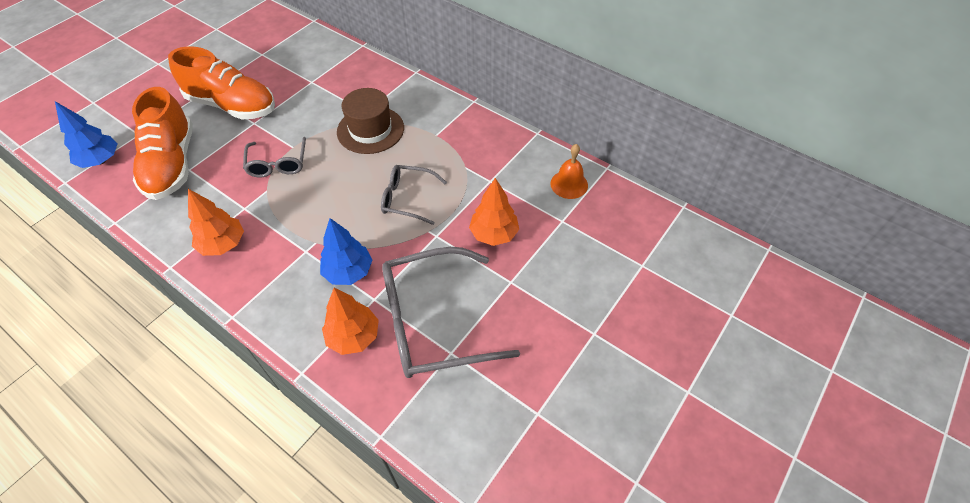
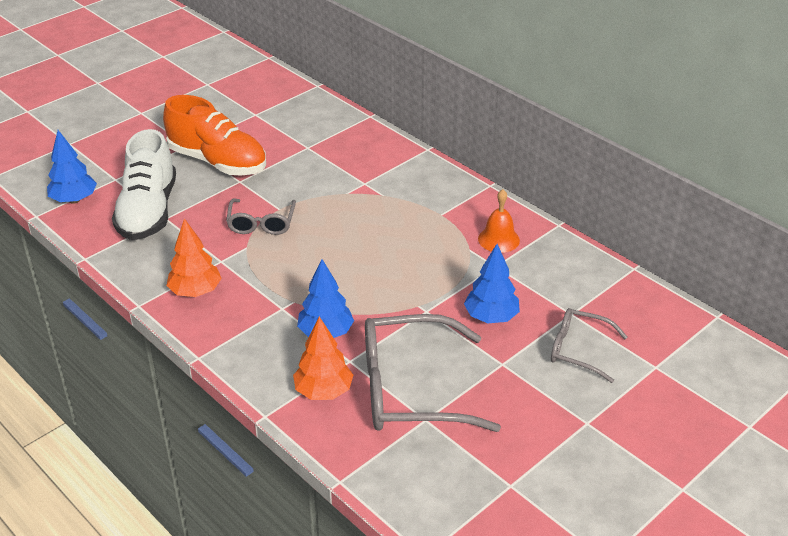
camera: 10 degrees right, 15 degrees down
orange shoe [132,87,193,200] -> white shoe [112,129,176,240]
brown hat [337,88,404,154] -> none
grey glasses [381,165,447,225] -> grey glasses moved to [551,308,628,383]
orange tree [469,178,519,246] -> blue tree [464,244,520,323]
orange bell [550,144,588,199] -> orange bell moved to [478,189,520,253]

